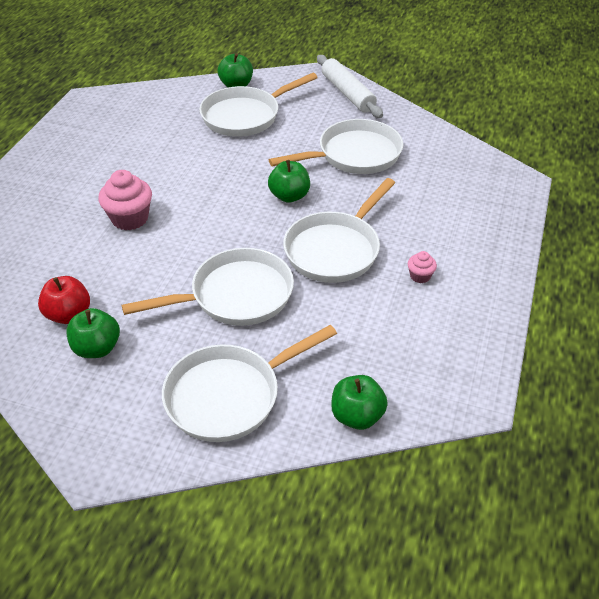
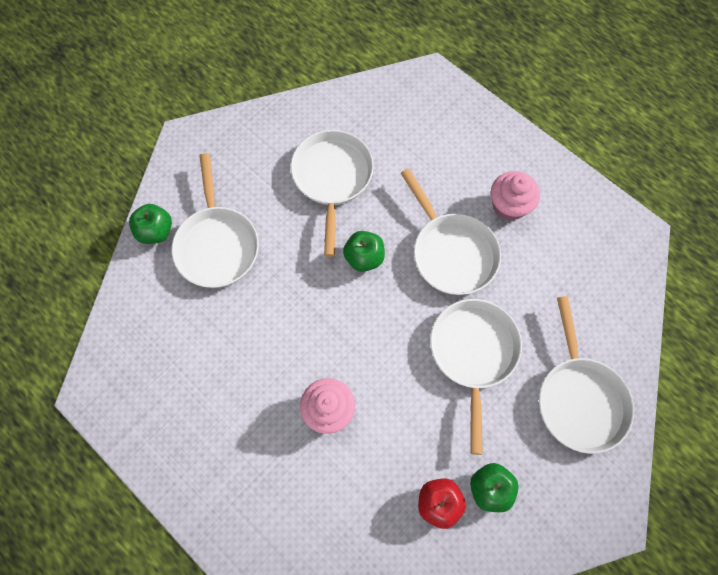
camera: 65 degrees left, 25 degrees up
white rolling pin [317,55,383,118] -> none
green apple [331,375,388,430] -> none
pink cupcake [408,251,437,283] -> pink cupcake [491,171,540,221], size x1.95

